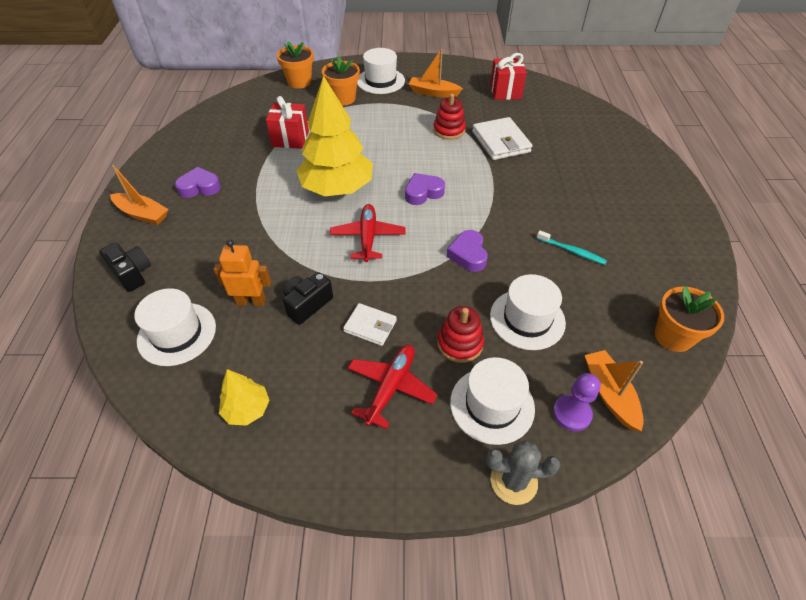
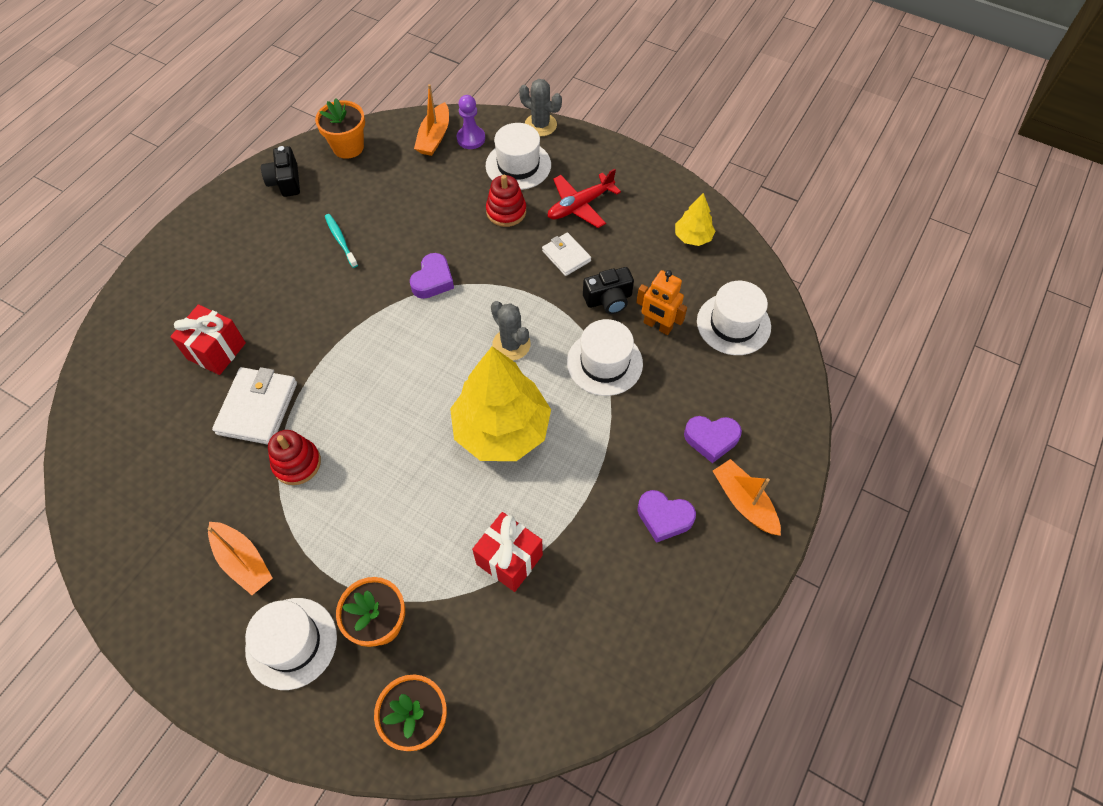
camera: 150 degrees left, 10 degrees up
black camera [99,243,151,292] -> black camera moved to [261,146,300,197]
red plane [330,204,405,262] -> grey cactus [491,301,531,361]
purple heart [405,173,445,205] -> purple heart moved to [684,416,742,463]
red gift [490,53,527,100] -> red gift moved to [170,304,246,375]
white hat [490,274,566,350] -> white hat moved to [567,319,643,396]

